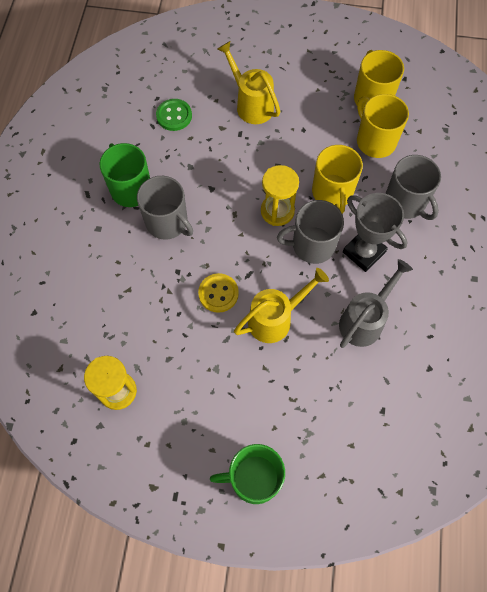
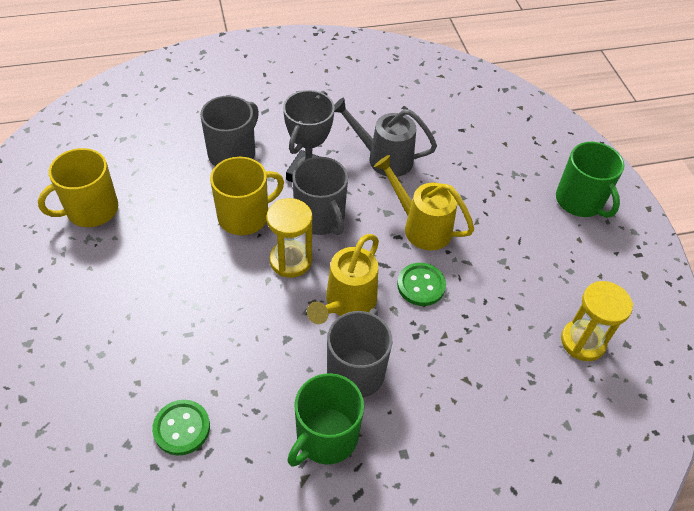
camera: 115 degrees left, 15 degrees down
yellow button [198,273,239,313] -> green button [397,263,446,306]
yellow watering can [218,41,281,124] -> yellow watering can moved to [307,234,379,324]
yellow mug [357,94,409,158] -> none

